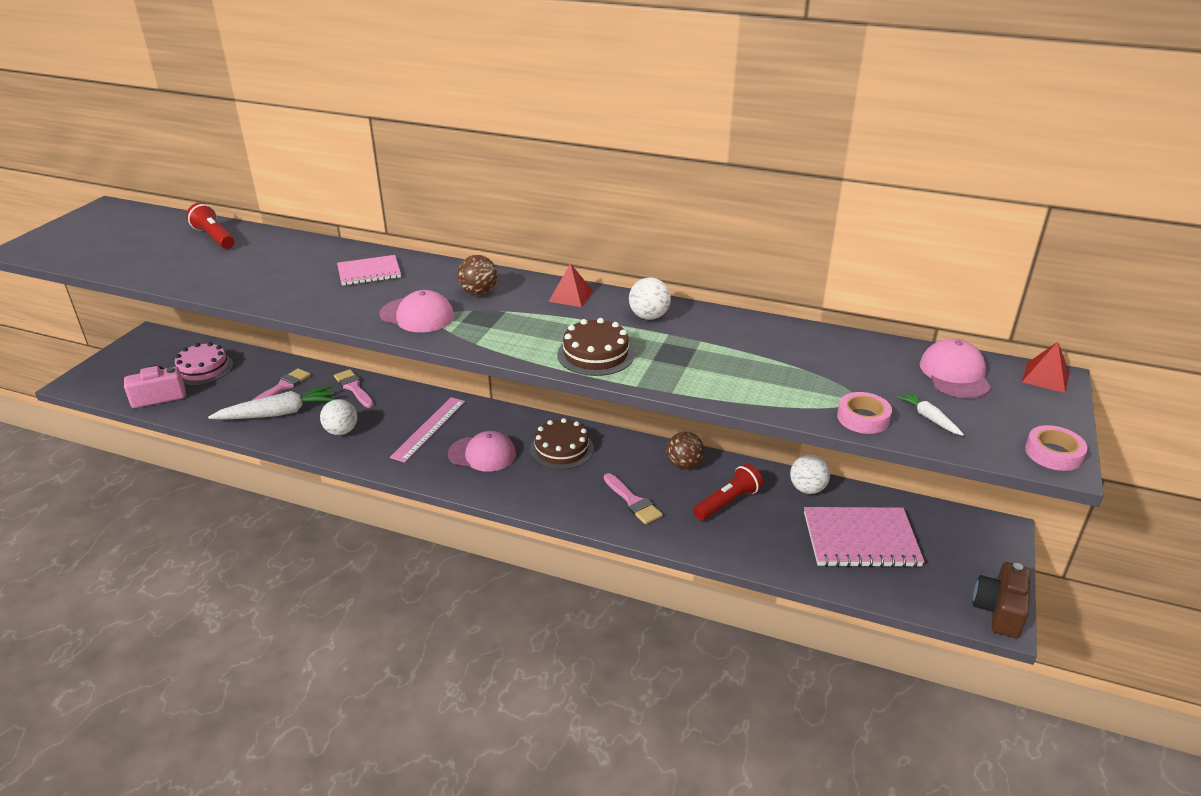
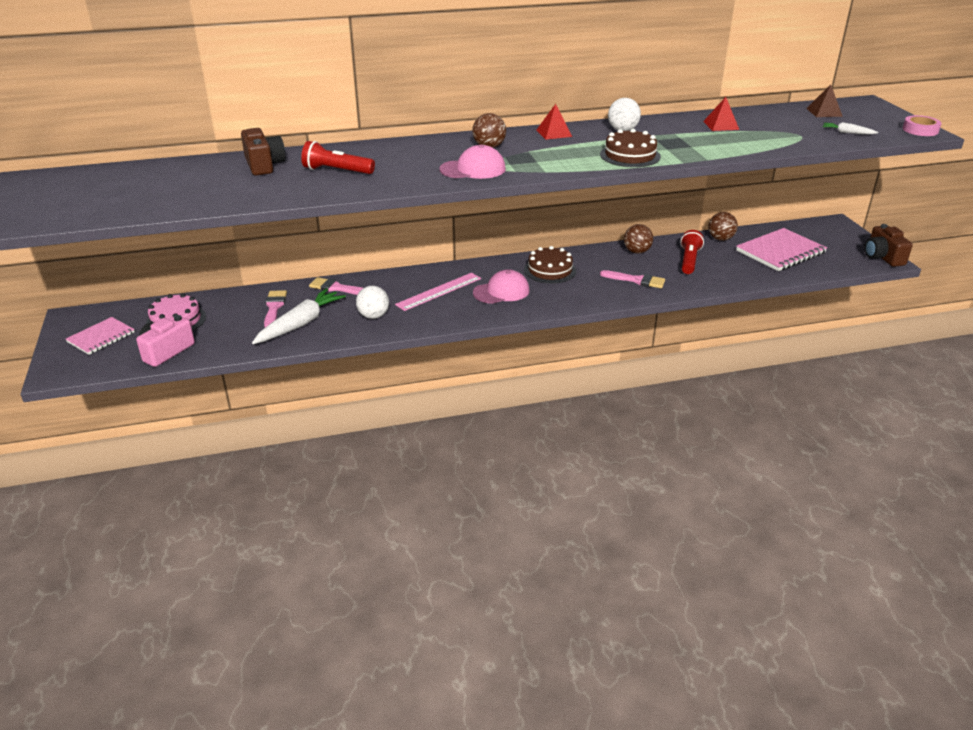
camera: 35 degrees left, 0 degrees up
red flashlight [186,202,235,249] -> red flashlight moved to [301,141,375,174]
pink notebook [337,255,401,286] -> pink notebook moved to [66,317,135,355]
pink ruler [390,397,465,463] -> pink ruler turned 60 degrees clockwise [395,273,481,311]
white ball [790,455,830,494] -> brown ball [708,212,738,241]
pink tape [837,392,892,434] -> none
pink cap [919,338,991,398] -> brown pyramid [806,84,843,117]
red pyramid [1022,342,1070,393] -> red pyramid moved to [703,97,739,131]
none -> brown camera [241,128,286,175]

